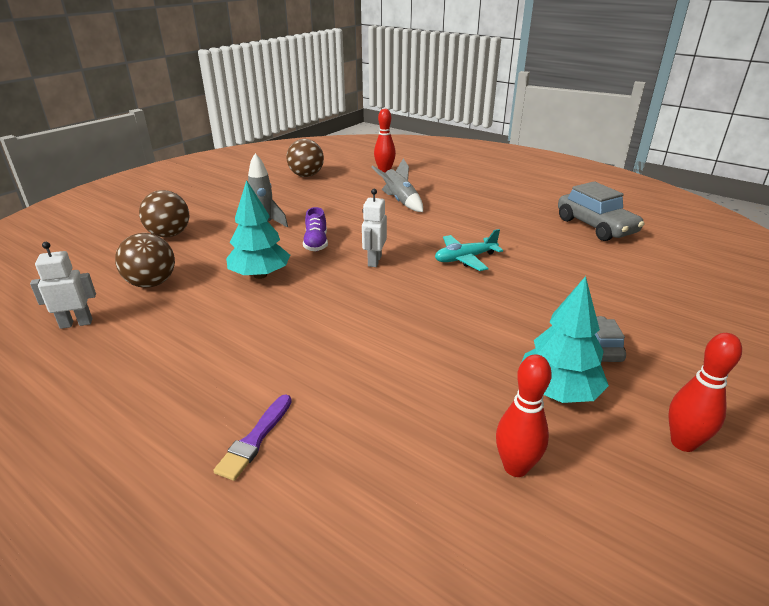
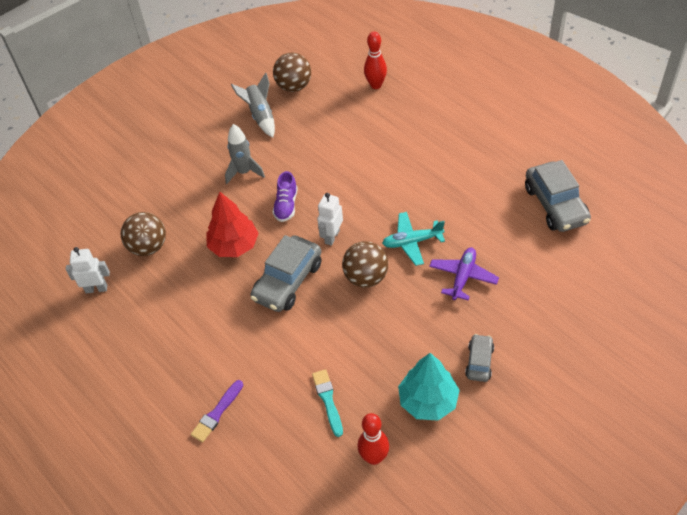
camera: 15 degrees right, 20 degrees up
brown ball [139,190,189,237] -> brown ball moved to [342,241,388,287]
turquoise tree [226,180,290,279] -> red tree [206,192,259,257]
grey rocket [371,159,423,212] -> grey rocket moved to [231,72,275,138]
red bowling pin [668,333,742,452] -> none
none -> grey car [251,235,321,312]
none -> turquoise brush [312,369,343,437]
none -> purple plane [429,247,499,301]

